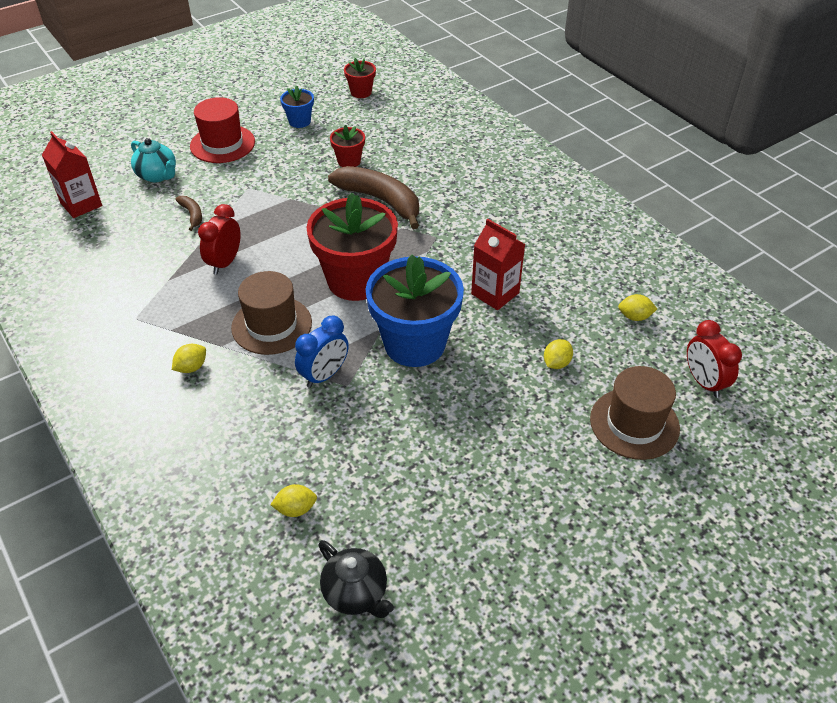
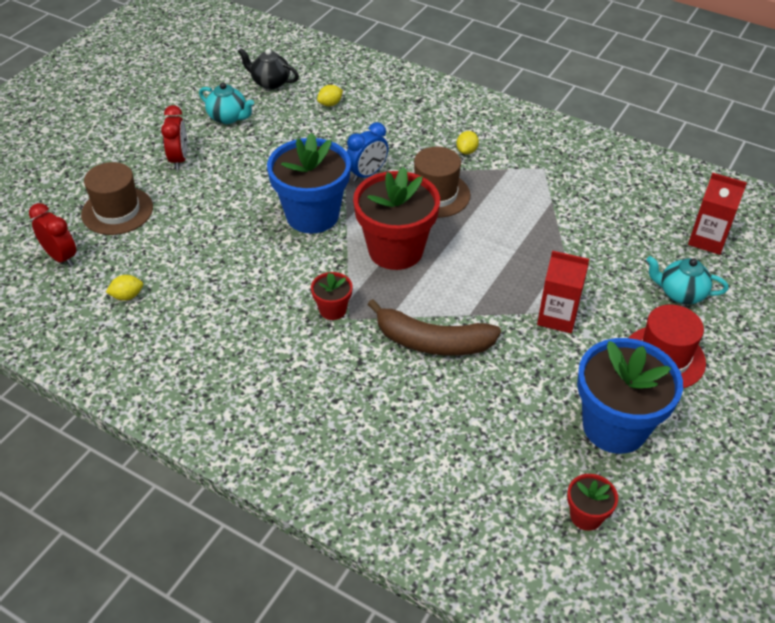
camera: 155 degrees right, 0 degrees up
brown banana [175,196,202,231] -> none
red clock [198,204,241,275] -> red clock moved to [161,105,187,170]
blue flower pot [280,85,314,128] -> blue flower pot [577,338,683,454], size x2.15
blue clock [295,315,349,388] -> blue clock turned 150 degrees counterclockwise [347,122,388,182]
red flower pot [330,125,365,167] -> red flower pot moved to [311,272,353,320]
red carton [471,219,525,310] -> red carton moved to [537,251,589,333]
yellow lemon [544,339,573,369] -> none
none -> turquoise teapot [199,83,254,124]

